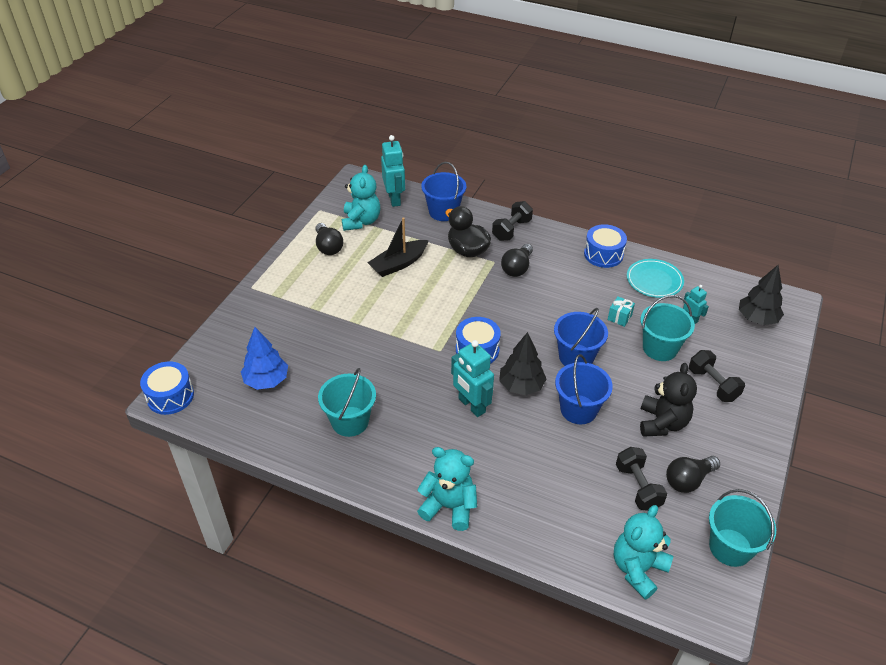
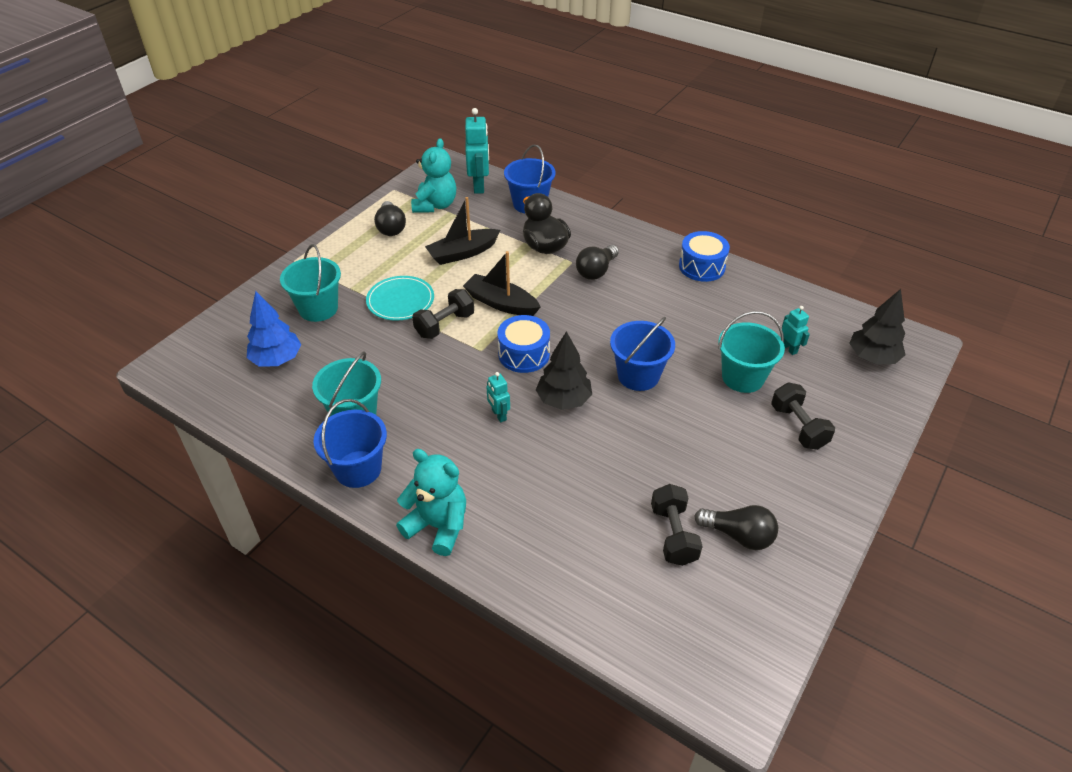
camera: 10 degrees right, 0 degrees up
blue drum [140,361,194,415] -> none
turquoise robot [451,340,494,417] -> turquoise robot [487,372,510,423], size x0.54
black dumbbell [492,201,533,241] -> black dumbbell moved to [412,289,474,339]
blue bucket [555,354,613,424] -> blue bucket moved to [313,399,387,488]
turquoise gift [608,296,635,327] -> none
turquoise teddy bear [614,505,673,599] -> none
turquoise plate [627,259,684,298] -> turquoise plate moved to [366,276,434,321]
black teddy bear [640,363,697,437] -> none
black light bulb [666,456,720,493] -> black light bulb turned 135 degrees counterclockwise [694,505,778,550]
turquoise bucket [709,489,776,567] -> turquoise bucket moved to [280,244,341,322]
none -> black boat [463,251,541,316]

